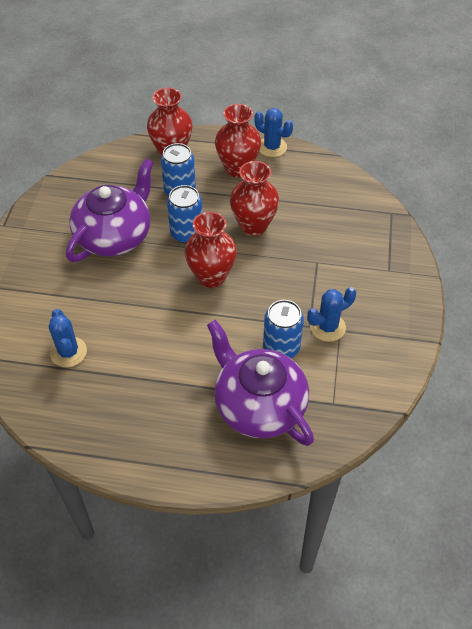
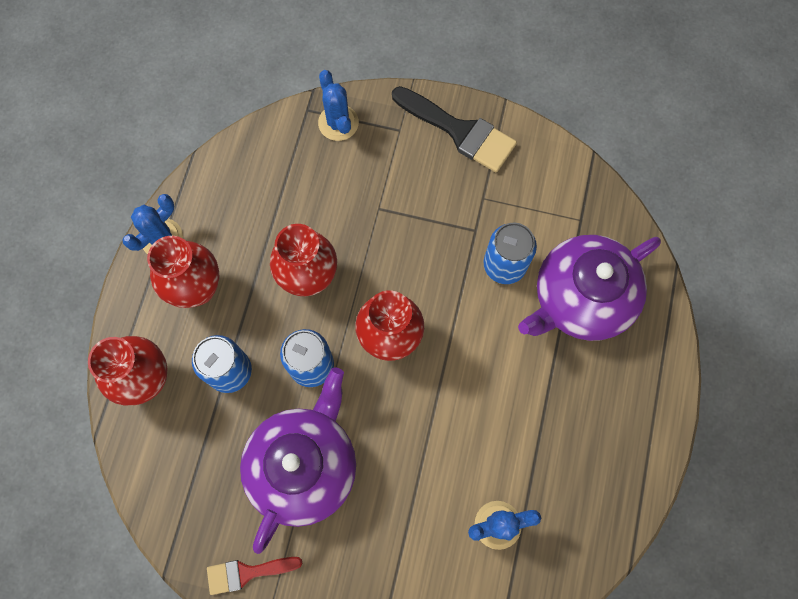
camera: 85 degrees left, 20 degrees up
purple teapot [66,158,154,262] -> purple teapot turned 75 degrees clockwise [240,367,356,554]
blue cactus [307,287,356,342] -> blue cactus moved to [318,70,359,141]
none -> red brush [207,557,302,595]
none -> black brush [392,86,517,172]

